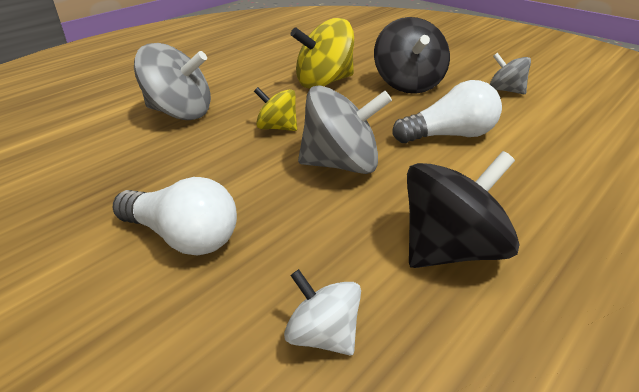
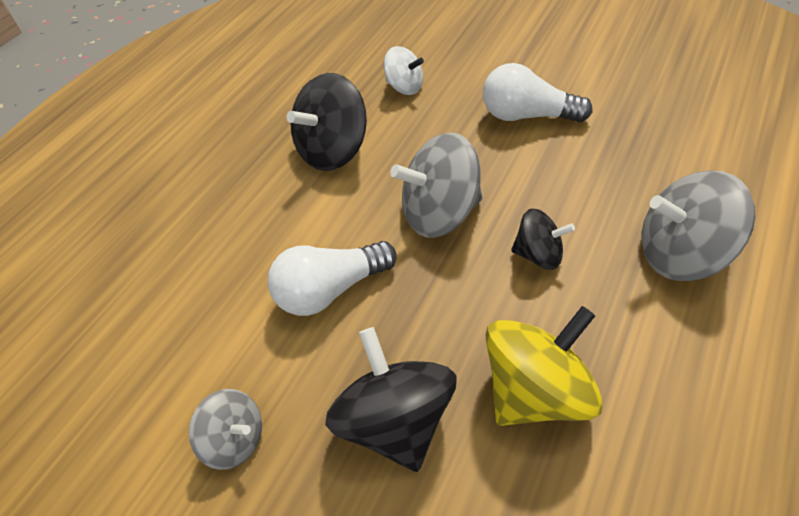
camera: 170 degrees right, 15 degrees up
yellow spinning top [254,87,297,131] -> black spinning top [511,208,575,270]

